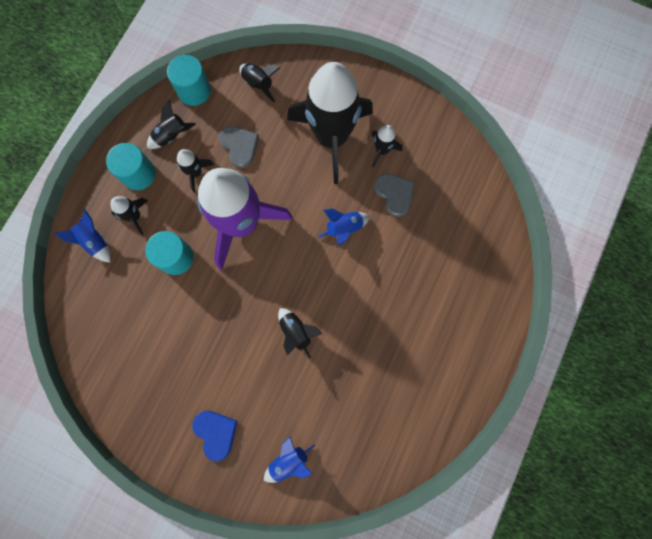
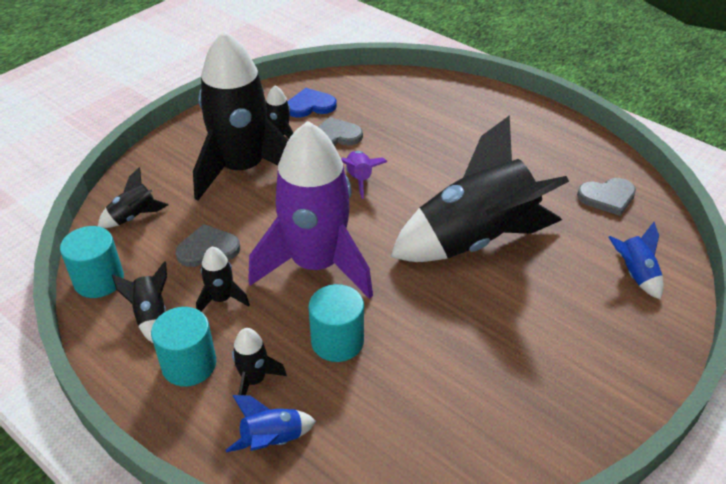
camera: 75 degrees left, 35 degrees down
blue heart [192,411,237,461] -> blue heart moved to [287,88,337,117]
black rocket [278,308,322,358] -> black rocket [391,115,569,262], size x2.46
blue rocket [318,208,370,245] -> purple rocket [341,151,387,199]
none -> grey heart [577,178,636,216]

